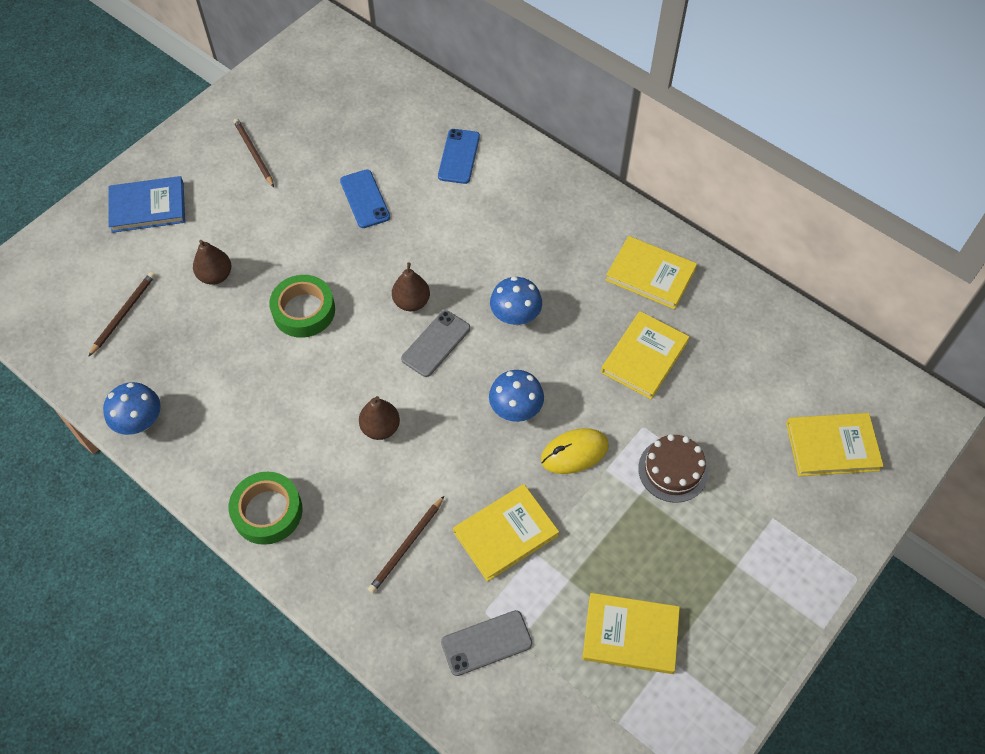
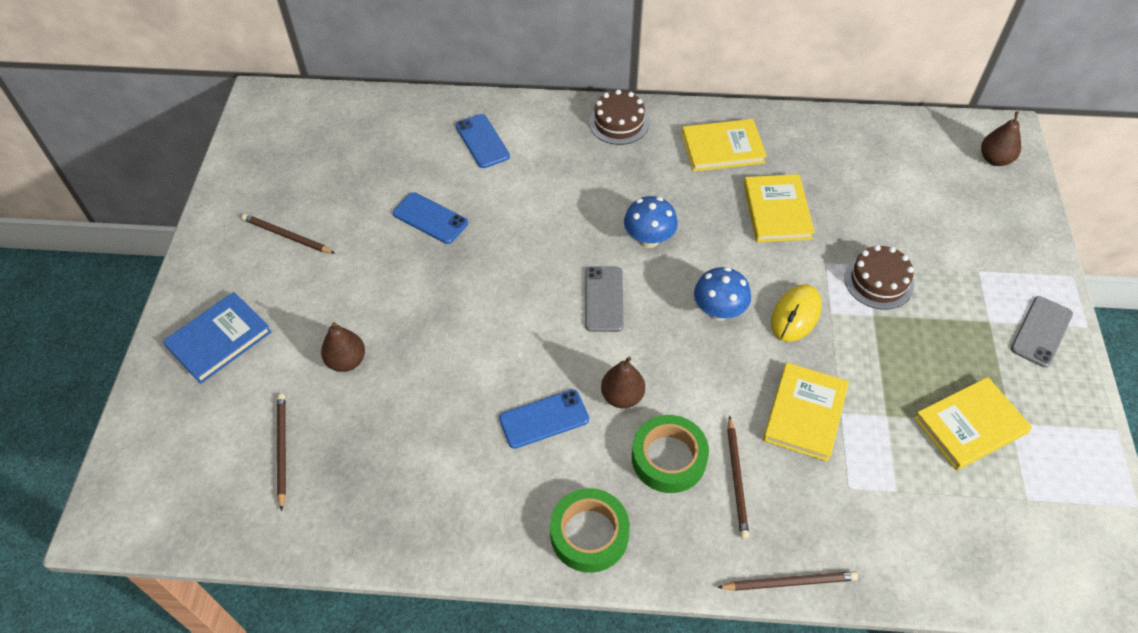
camera: 35 degrees left, 5 degrees down
blue mushroom [103,382,161,435] -> none
green tape [269,275,335,338] -> green tape moved to [632,415,709,493]
brown pear [392,262,430,311] -> brown pear moved to [981,112,1021,166]
grey phone [441,610,532,676] -> grey phone moved to [1011,296,1073,367]
yellow book [786,413,884,476] -> none
none -> blue phone [499,389,589,449]
none -> brown cake [589,89,649,145]
none -> brown pencil [717,571,858,591]

